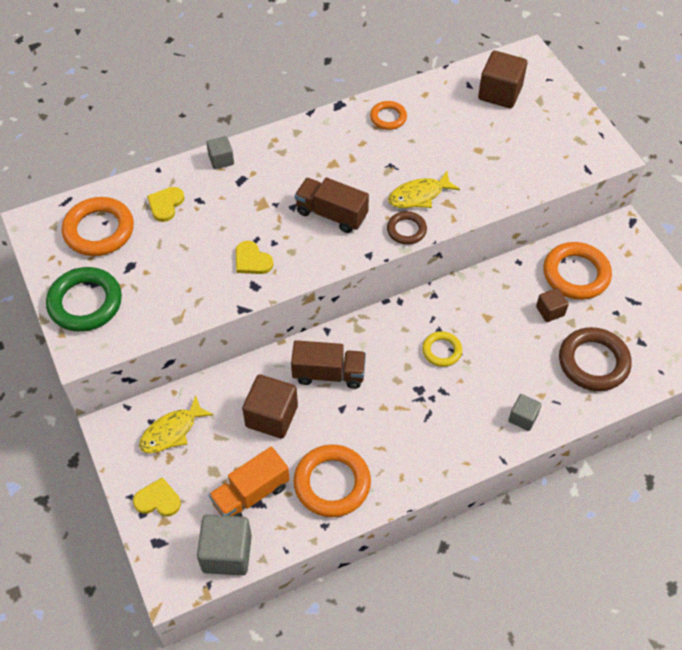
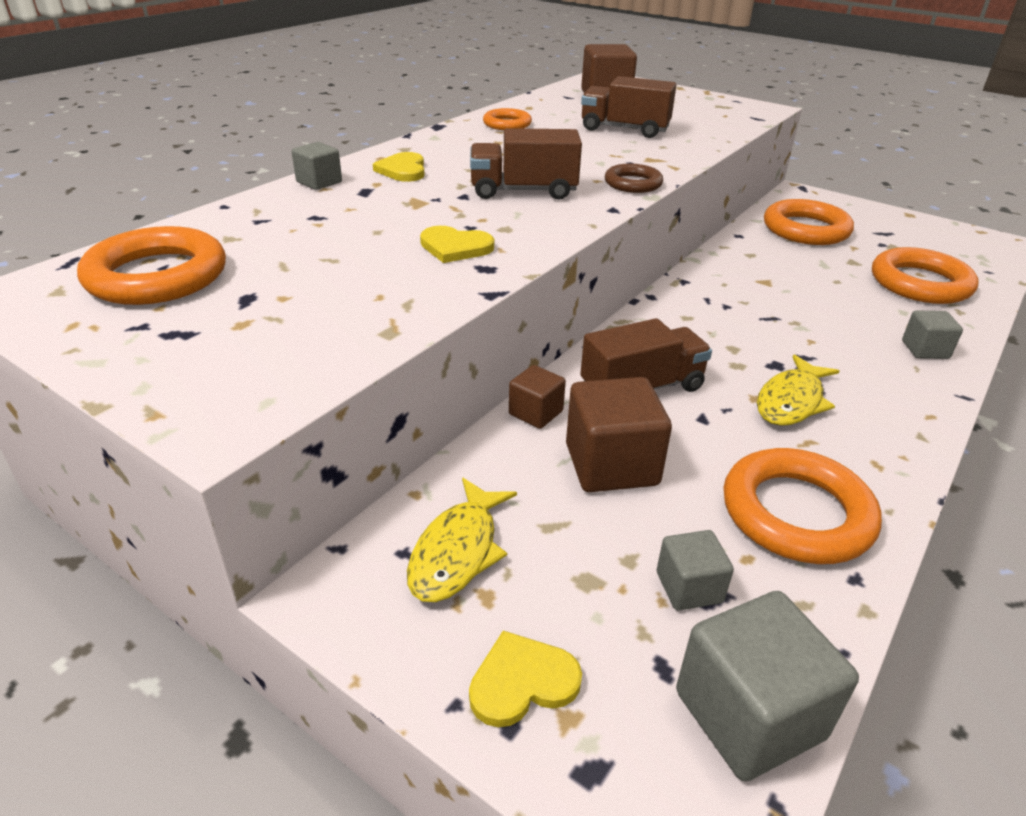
camera: 30 degrees left, 20 degrees down
green ring [46,267,122,332] -> none
yellow heart [147,187,184,222] -> yellow heart moved to [373,152,425,182]
orange truck [209,447,290,517] -> grey cube [657,530,734,611]
yellow fish [388,171,460,208] -> yellow fish moved to [757,354,839,426]
yellow ring [422,331,462,367] -> none
brown cube [536,288,569,322] -> brown cube moved to [509,365,566,429]
brown ring [559,327,632,391] -> orange ring [872,247,979,304]
none -> brown truck [581,76,677,138]

